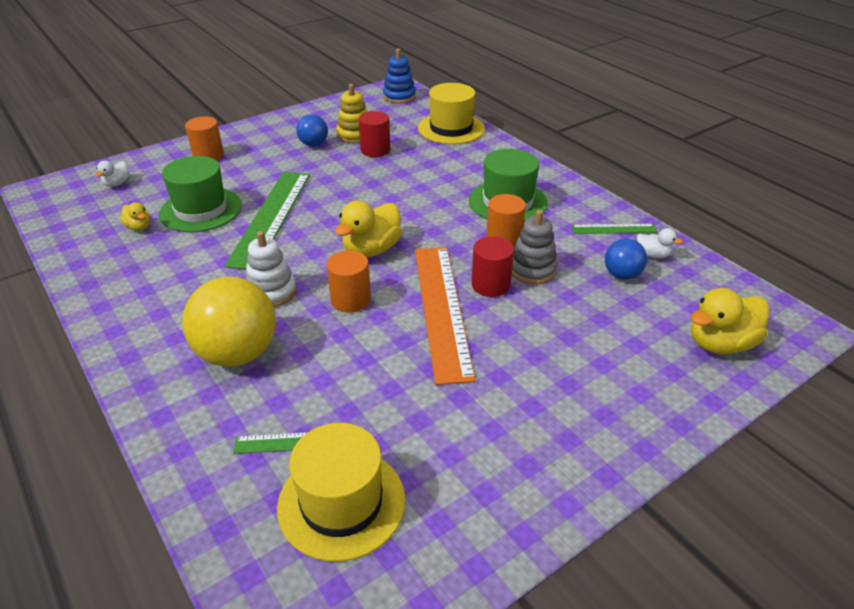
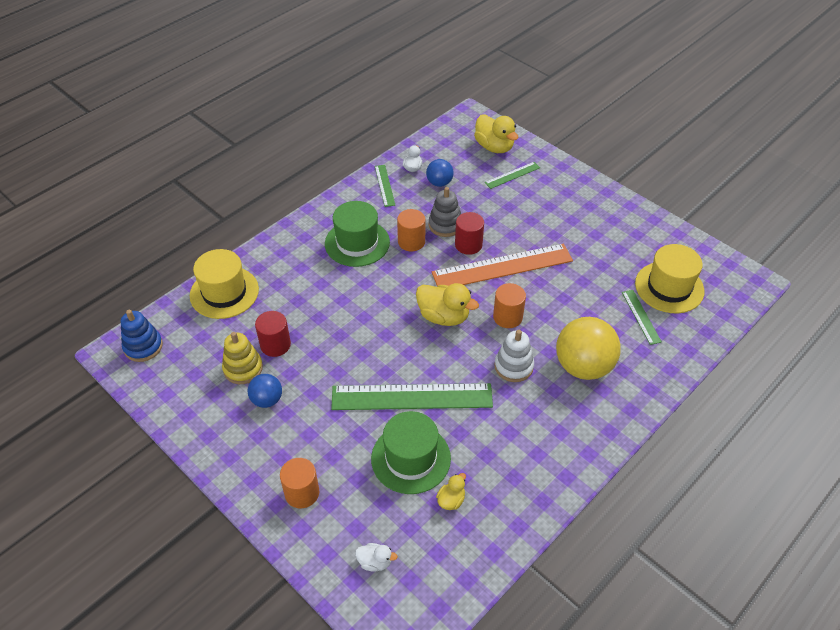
camera: 100 degrees left, 10 degrees up
none -> green ruler [485,162,540,189]

